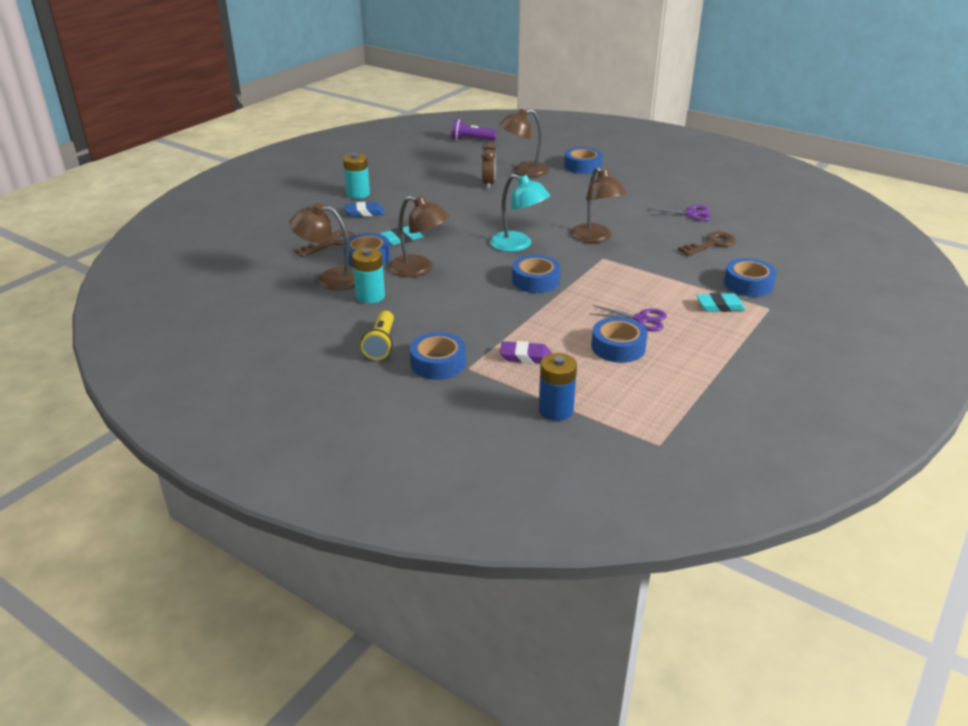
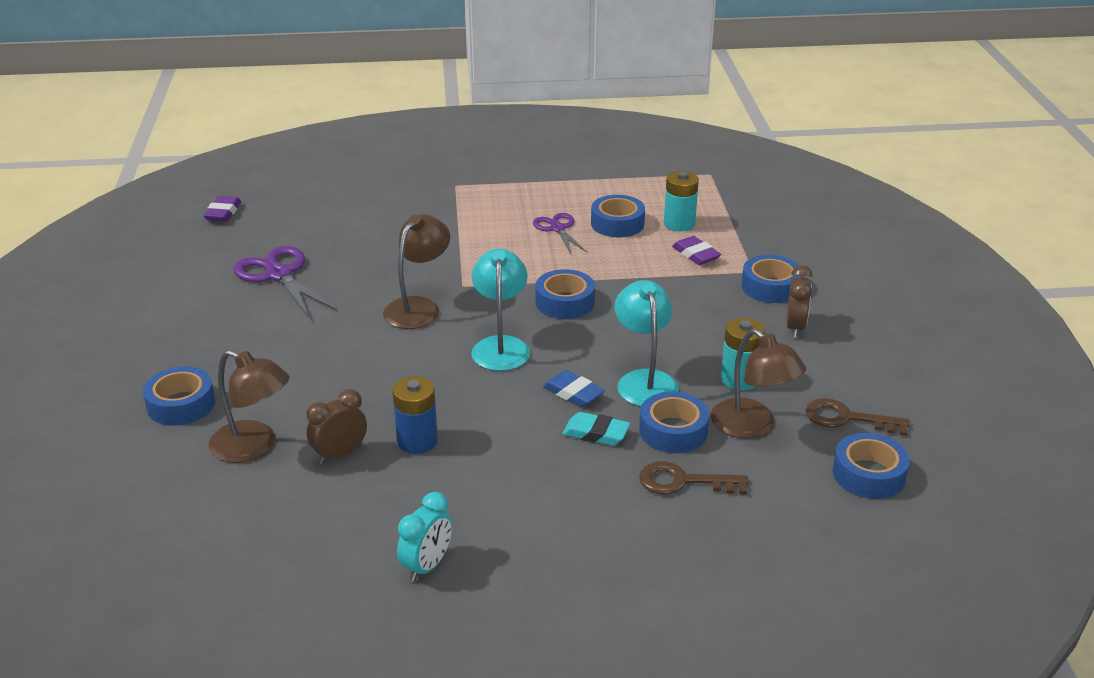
camera: 130 degrees left, 0 degrees up
turquoise battery [343,153,370,199] -> turquoise battery moved to [664,171,699,231]
blue eraser [345,202,385,217] -> blue eraser moved to [543,370,605,407]
yellow flashlight [361,311,394,360] -> brown clock [786,265,812,338]
brown lamp [389,196,449,277] -> turquoise lamp [614,280,679,406]
purple flashlight [451,119,497,140] -> none
blue battery [539,353,577,421] -> blue battery moved to [393,376,438,454]
purple scissors [648,205,711,221] -> purple scissors [233,246,337,318], size x1.62
brown key [678,232,736,256] -> brown key moved to [805,398,910,436]
turquoise eraser [696,293,746,312] -> none
blue tape [724,258,777,297] -> blue tape moved to [833,433,910,499]
none -> purple eraser [203,196,241,222]
none -> turquoise clock [397,492,452,582]

